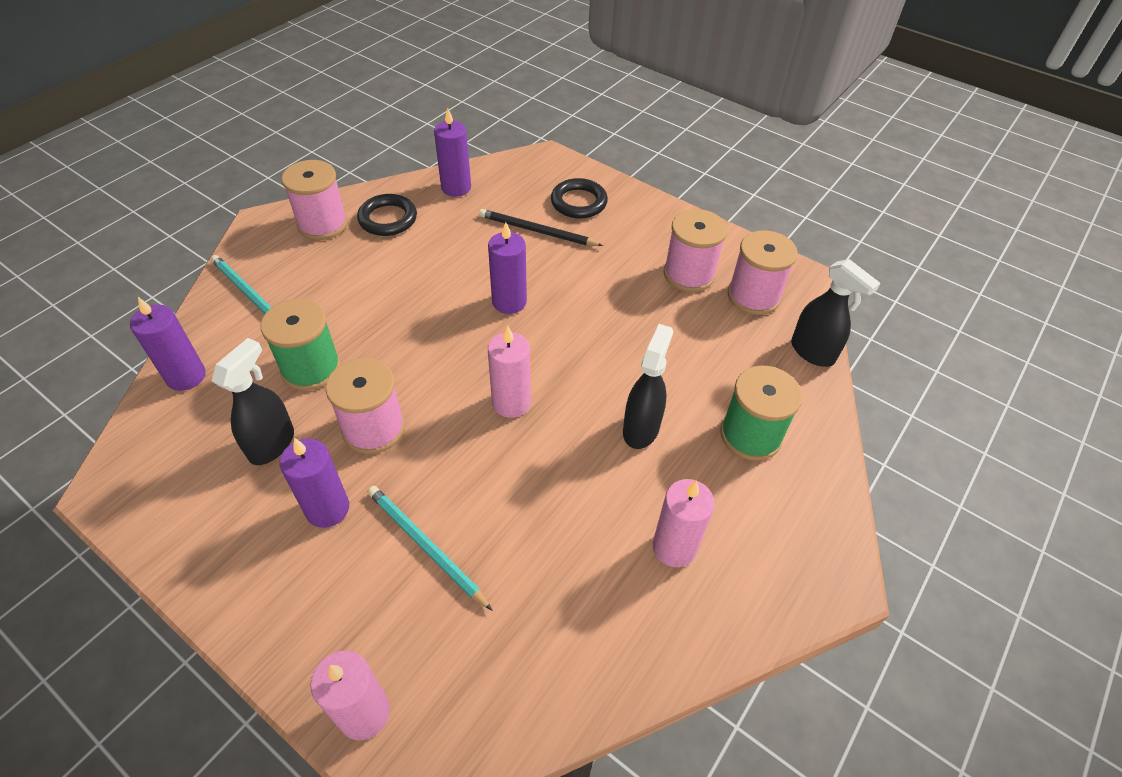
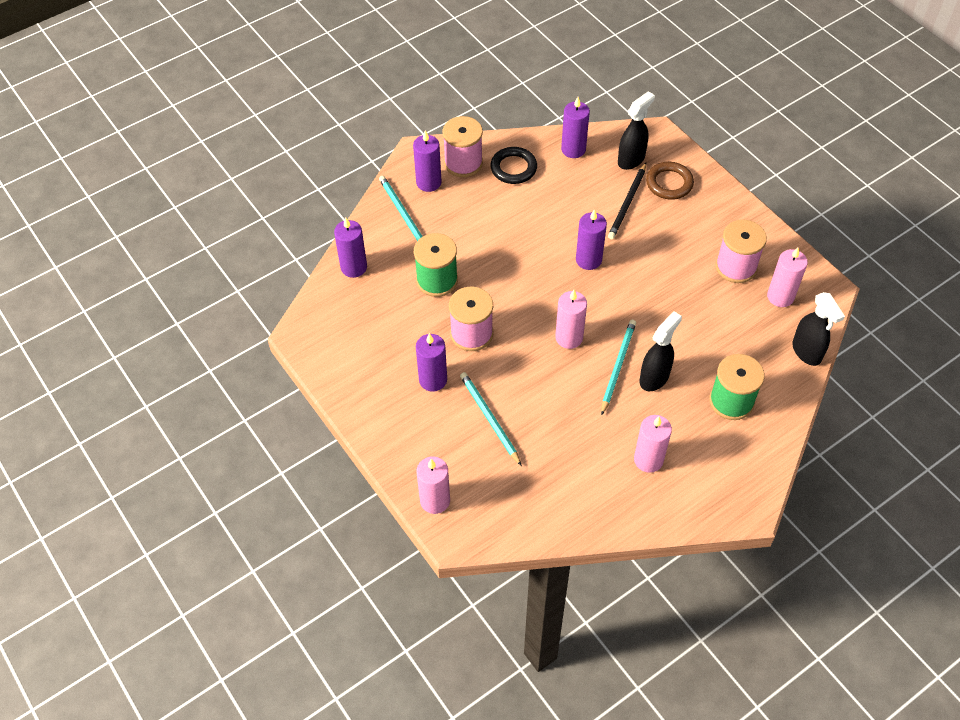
camera: 20 degrees right, 5 degrees up
black spray bottle [212,338,294,465] -> black spray bottle moved to [618,91,655,170]
black pencil [479,209,603,246] -> black pencil turned 105 degrees counterclockwise [608,163,646,239]
black ring [551,178,608,219] -> brown ring [646,162,694,200]
pink spool [728,230,797,315] -> pink candle [767,247,808,307]
none -> purple candle [413,130,441,192]
none -> turquoise pencil [601,320,636,415]

